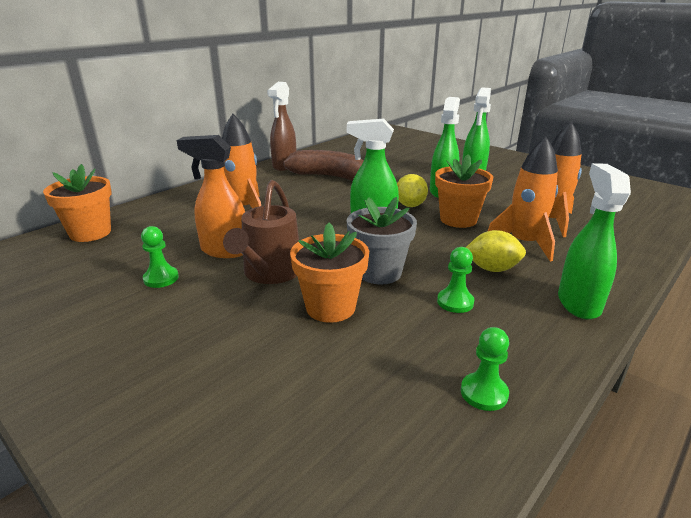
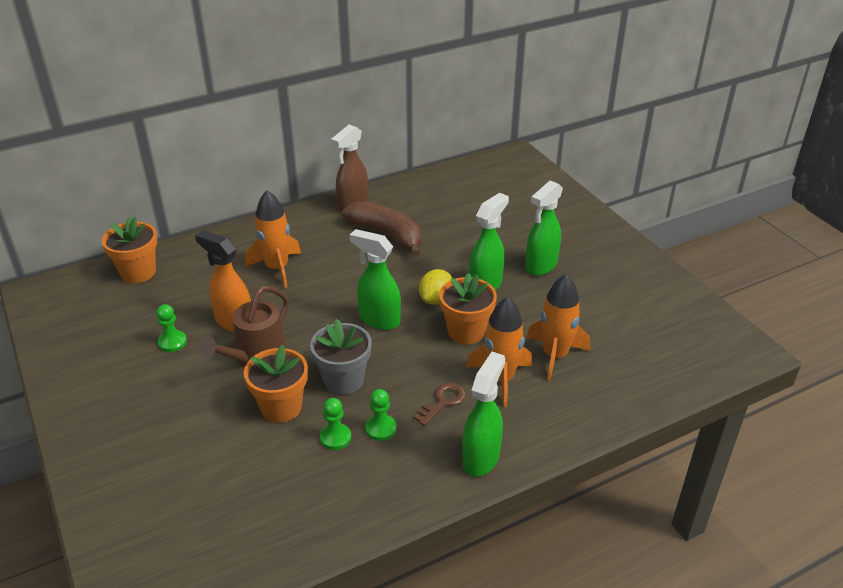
camera: 20 degrees right, 10 degrees up
green pawn [461,327,509,411] -> green pawn moved to [320,398,351,450]
yellow lemon [466,230,526,272] -> brown key [413,383,466,426]

